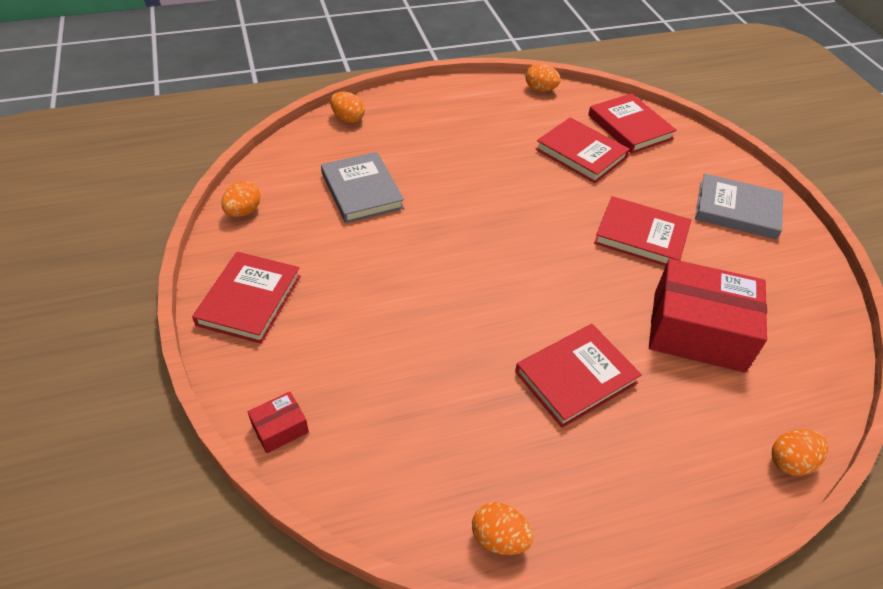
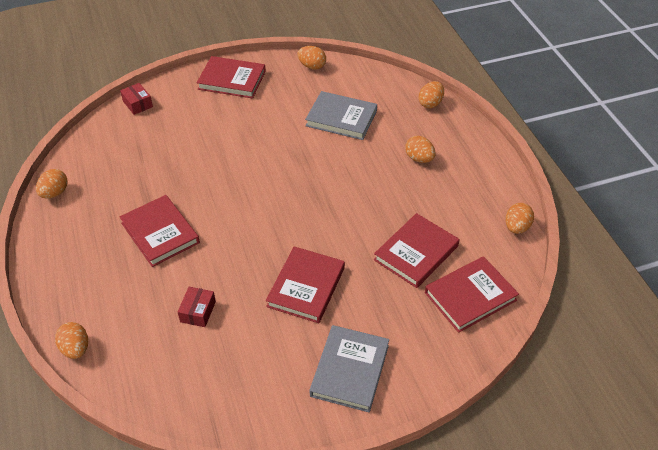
camera: 90 degrees right, 0 degrees up
grey book [321,152,404,223] -> grey book turned 45 degrees clockwise [305,91,377,140]
red box [649,259,767,373] -> red box [178,287,216,327], size x0.42
none -> orange egg [405,136,436,163]

